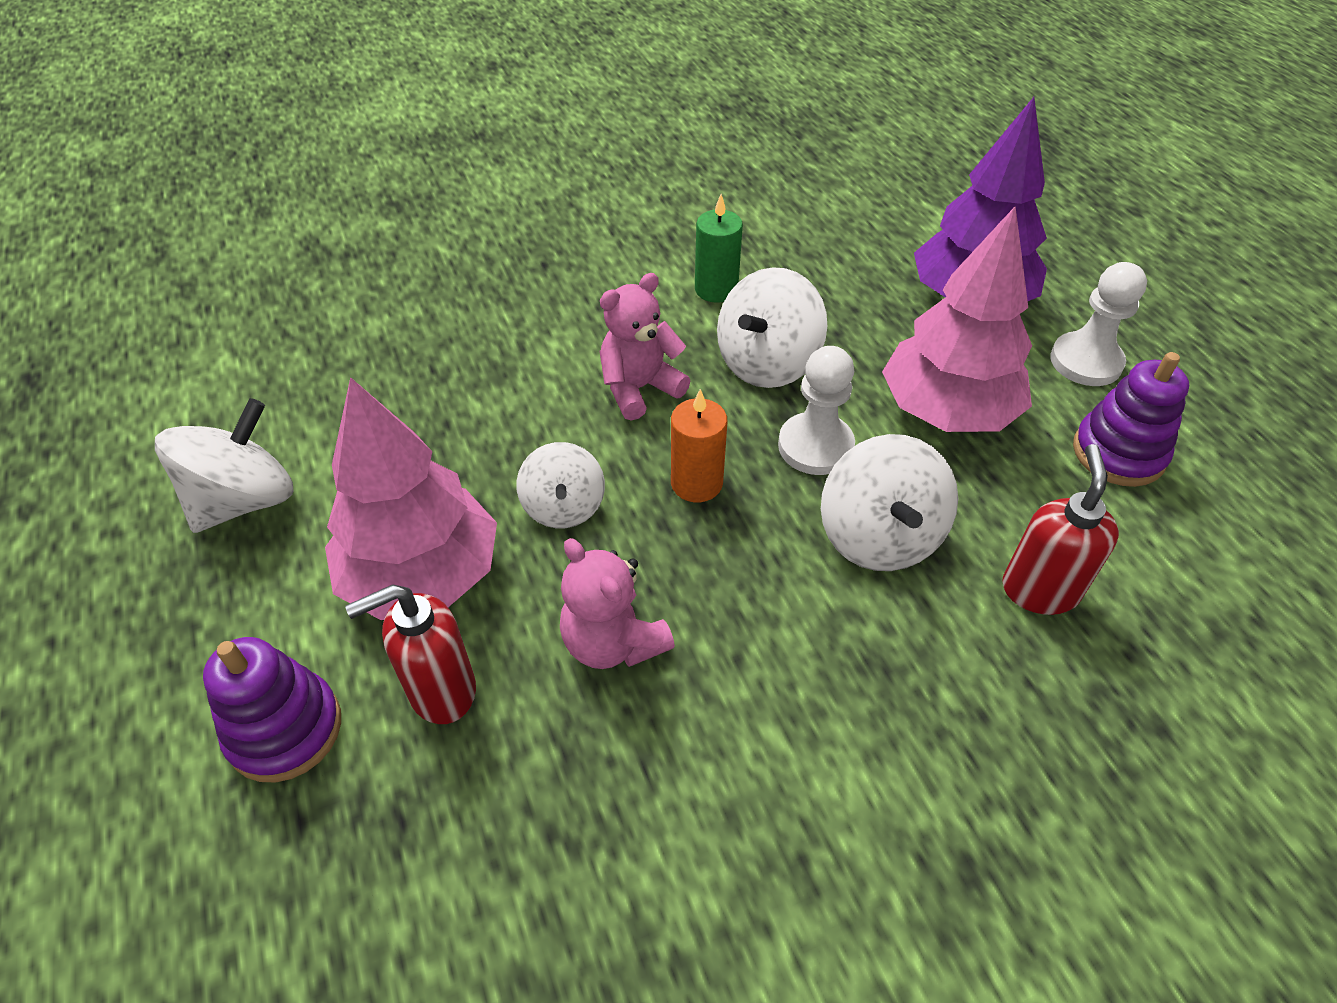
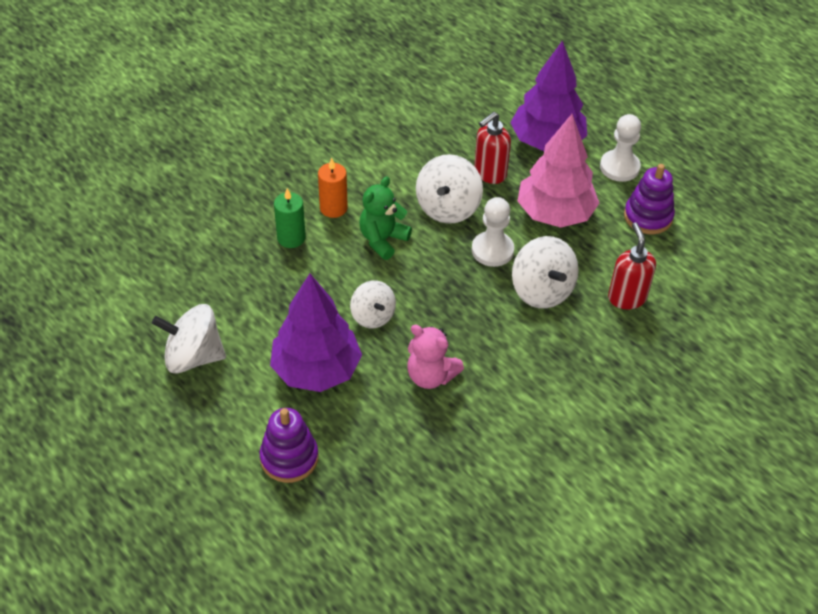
camera: 20 degrees left, 0 degrees up
white spinning top [155,398,293,533] -> white spinning top turned 105 degrees counterclockwise [152,304,226,374]
pink tree [325,377,497,620] -> purple tree [270,274,362,392]
red soap dispenser [345,584,476,724] -> red soap dispenser moved to [474,112,511,184]
pink teddy bear [599,273,690,420] -> green teddy bear [359,176,412,260]
orange candle [671,389,727,502] -> orange candle moved to [318,158,348,218]
green candle [695,194,743,303] -> green candle moved to [274,188,306,248]

